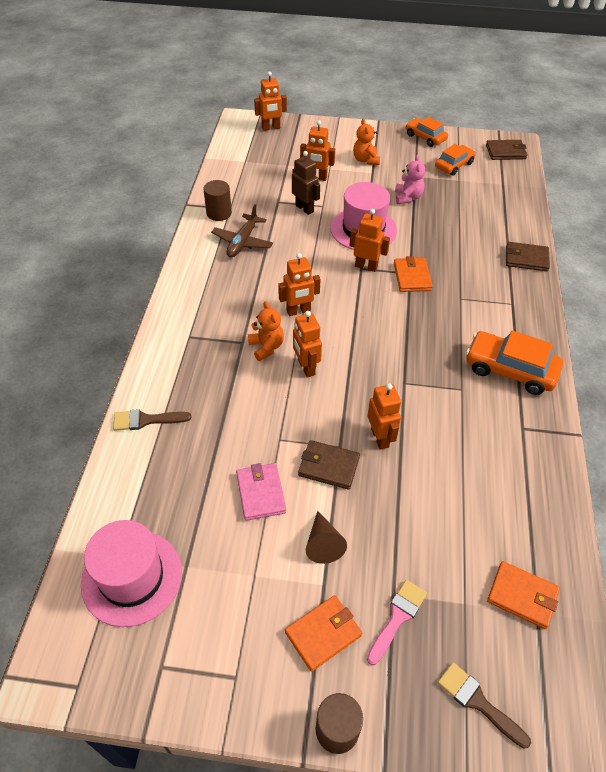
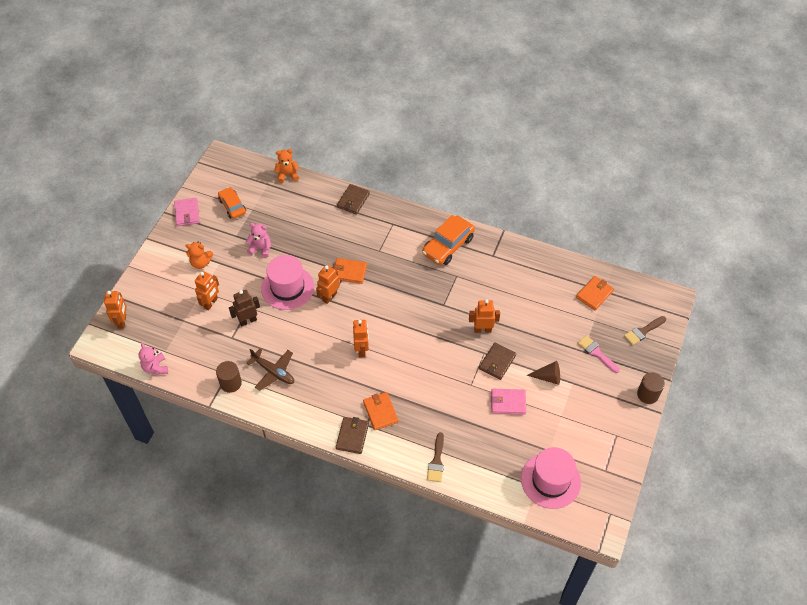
camera: 75 degrees left, 5 degrees up
orange teddy bear [248,301,284,361] -> orange teddy bear moved to [274,149,299,183]
orange wallet [285,595,362,672] -> orange wallet moved to [363,392,399,430]
orange robot [293,311,322,378] -> none
orange car [406,117,448,147] -> pink wallet [174,198,200,226]
brown wallet [486,140,528,160] -> brown wallet moved to [336,417,369,454]
none -> pink teddy bear [139,343,168,375]

